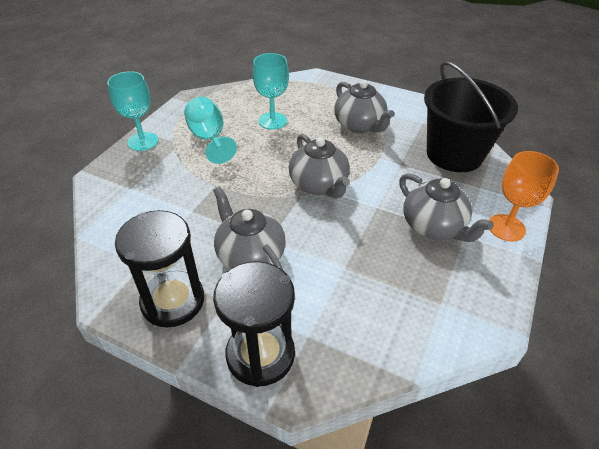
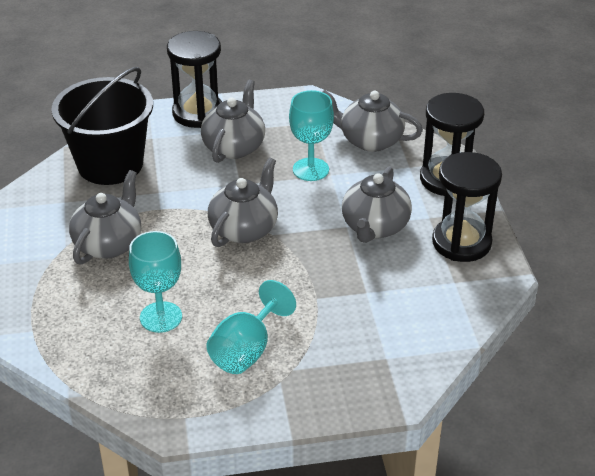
camera: 125 degrees left, 5 degrees down
turquoise goblet [107,71,158,151] -> turquoise goblet moved to [289,90,334,181]
orange goblet [489,151,559,241] -> black hourglass [167,31,222,128]
none -> grey teapot [323,90,423,152]

